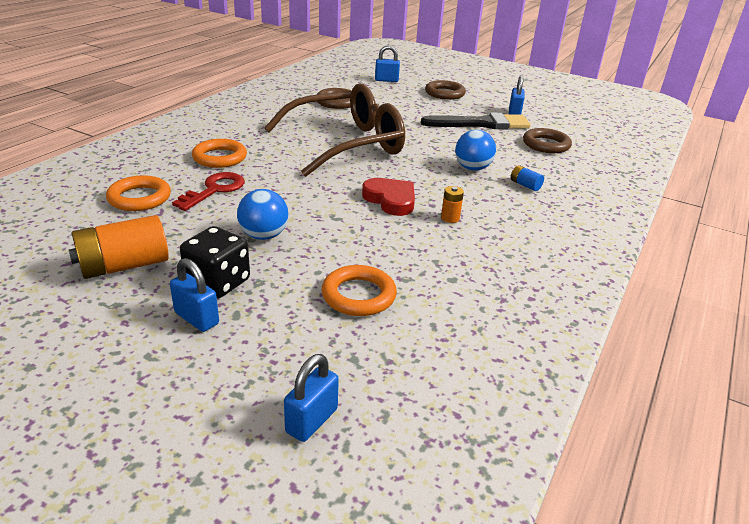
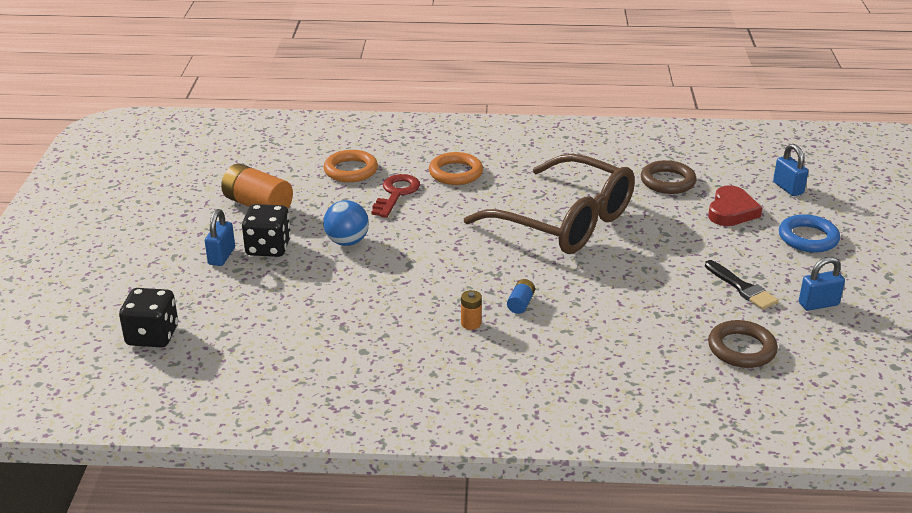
camera: 65 degrees right, 0 degrees up
red key [172,172,245,211] -> red key turned 75 degrees counterclockwise [372,174,420,218]
blue padlock [284,354,339,442] -> black dice [119,288,178,347]
orange ring [322,265,397,316] -> none
red heart [362,178,415,216] -> red heart moved to [708,185,762,226]
black brush [421,113,531,129] -> black brush [705,260,778,310], size x0.59
brown ring [425,80,466,100] -> blue ring [779,214,840,252]
blue ball [455,130,496,171] -> none
blue battery [511,165,544,191] -> blue battery moved to [507,279,535,314]

